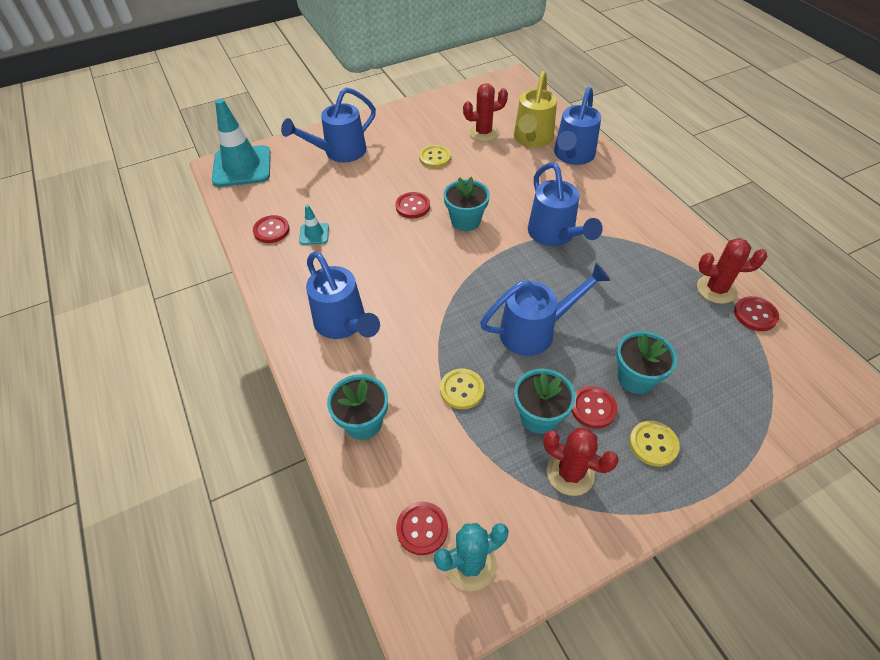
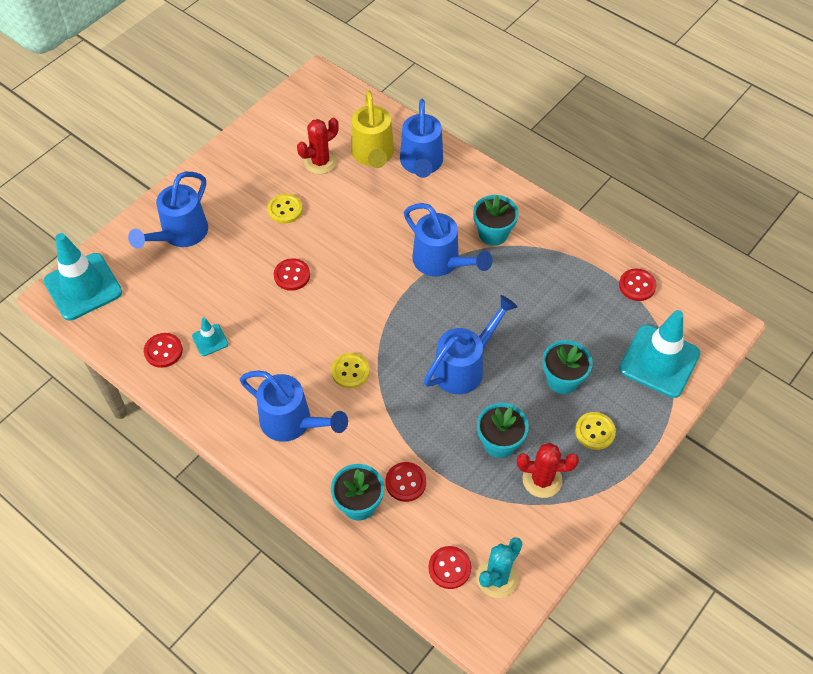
camera: 25 degrees left, 5 degrees up
yellow button [440,369,484,409] -> yellow button moved to [331,353,370,388]
turquoise flower pot [443,177,490,231] -> turquoise flower pot moved to [473,195,519,246]
red button [571,386,617,429] -> red button moved to [386,462,426,502]
red cactus [697,238,767,304] -> none
none -> turquoise traffic cone [619,310,700,398]

